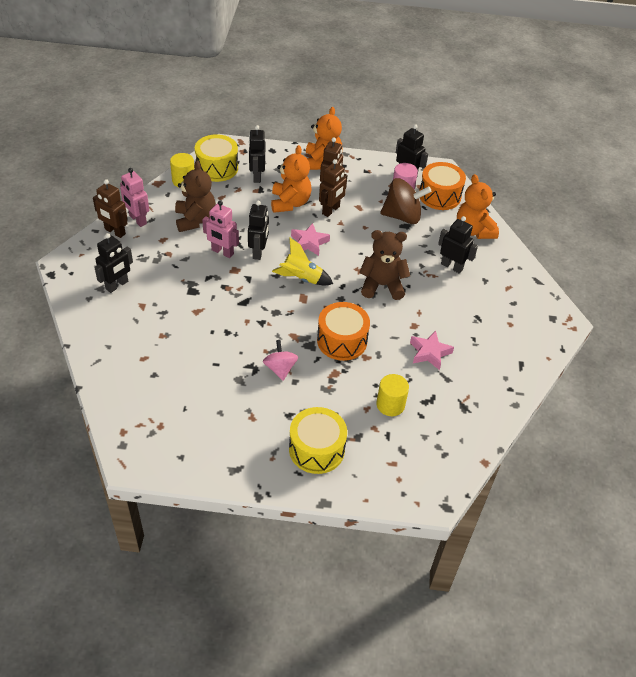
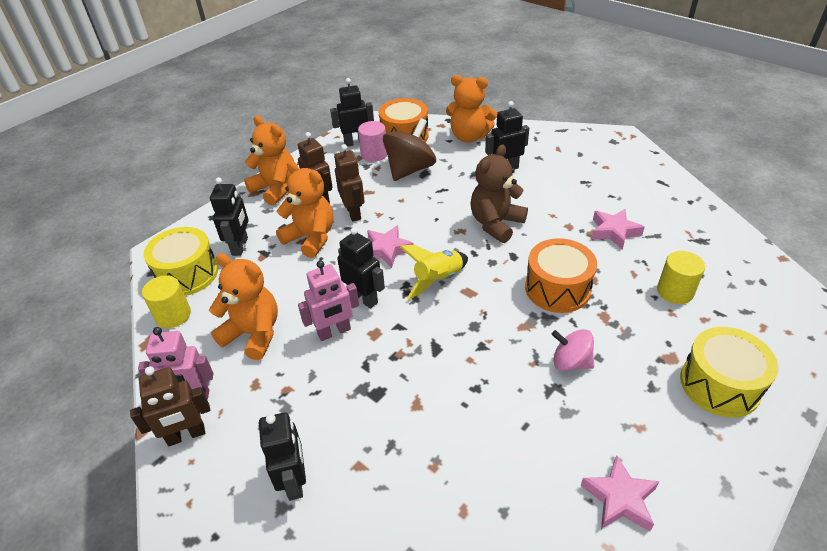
camera: 50 degrees left, 5 degrees down
brown teddy bear [175,161,216,232] -> orange teddy bear [209,253,278,360]
black robot [249,125,265,183] -> black robot turned 120 degrees counterclockwise [210,177,249,256]
none -> pink star [581,455,660,531]

